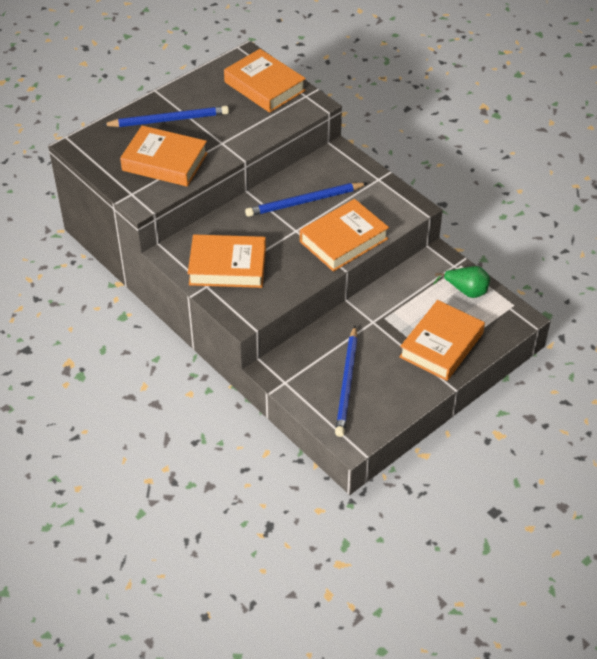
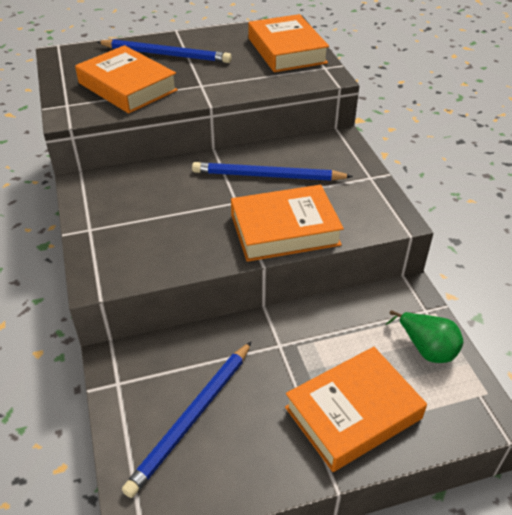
camera: 25 degrees right, 5 degrees down
orange book [188,234,266,288] -> none

